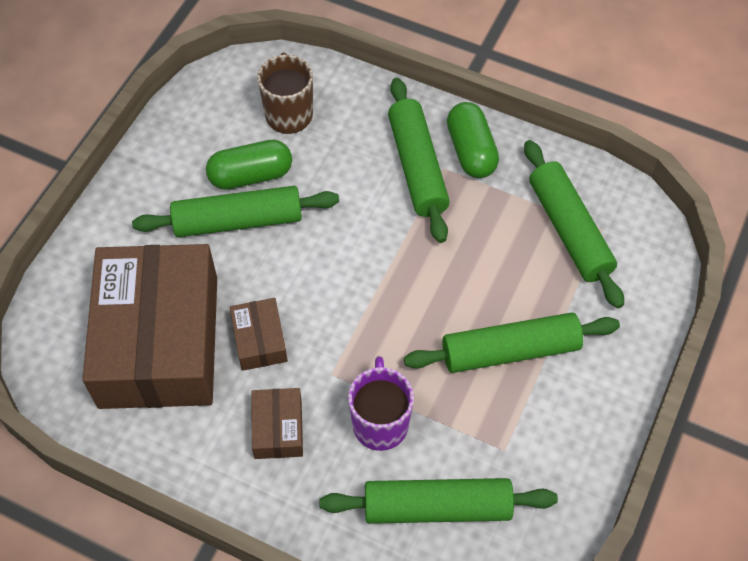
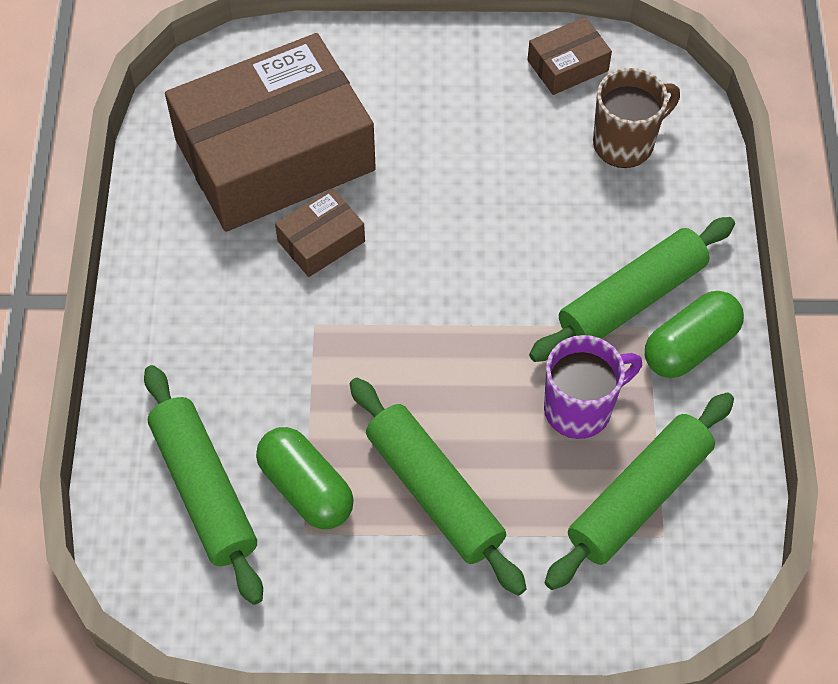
camera: 65 degrees right, 0 degrees up
green rolling pin [132,186,339,237] -> none
green capsule [206,140,292,190] -> green capsule moved to [256,427,354,529]
brown box [252,388,303,459] -> brown box moved to [528,17,612,95]
purple mug [348,356,414,451] -> purple mug moved to [544,335,642,439]

